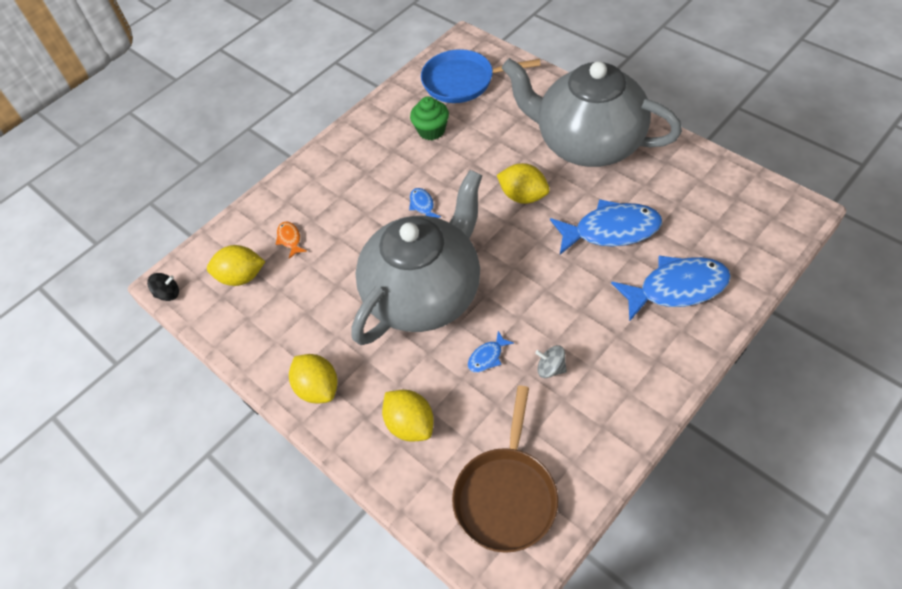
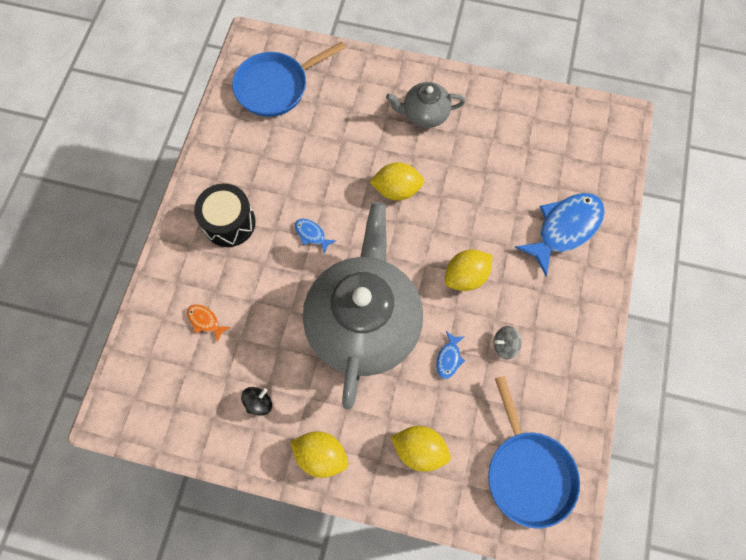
camera: 35 degrees left, 15 degrees up
black spinning top [147,273,179,301] -> black spinning top moved to [241,387,272,416]
yellow lemon [207,245,265,286] -> yellow lemon moved to [445,249,493,291]
green cupcake [410,96,449,140] -> none
brown pan [452,386,558,553] -> blue pan [488,376,580,528]
grey teapot [501,58,682,167] -> grey teapot [386,82,465,128], size x0.46
blue fish [550,199,662,255] -> none
none -> black drum [194,184,256,247]

